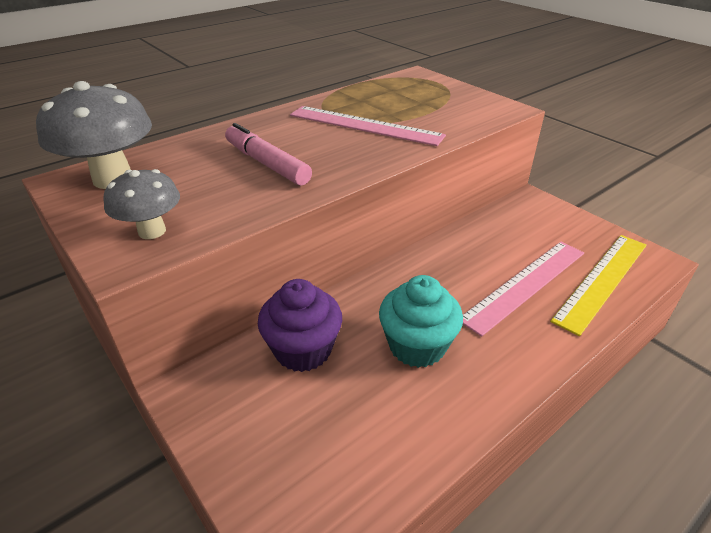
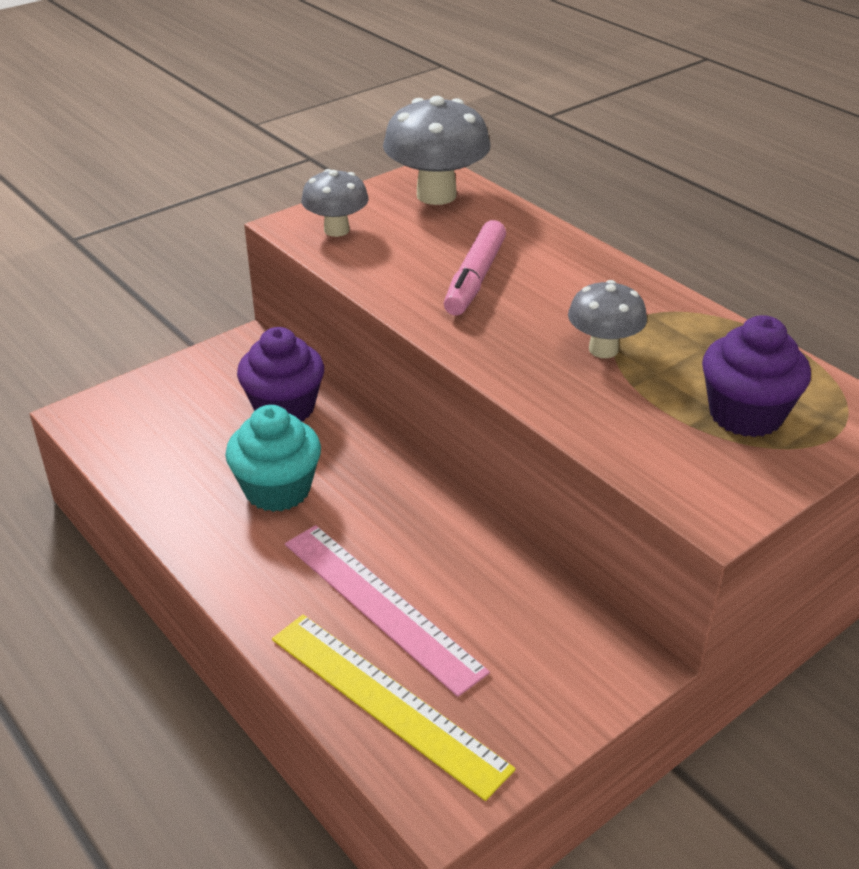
camera: 90 degrees right, 0 degrees up
pink marker [225,123,312,186] -> pink marker turned 150 degrees clockwise [444,220,506,316]
pink ruler [290,106,446,146] -> grey mushroom [568,280,647,358]
none -> purple cupcake [702,315,811,437]

